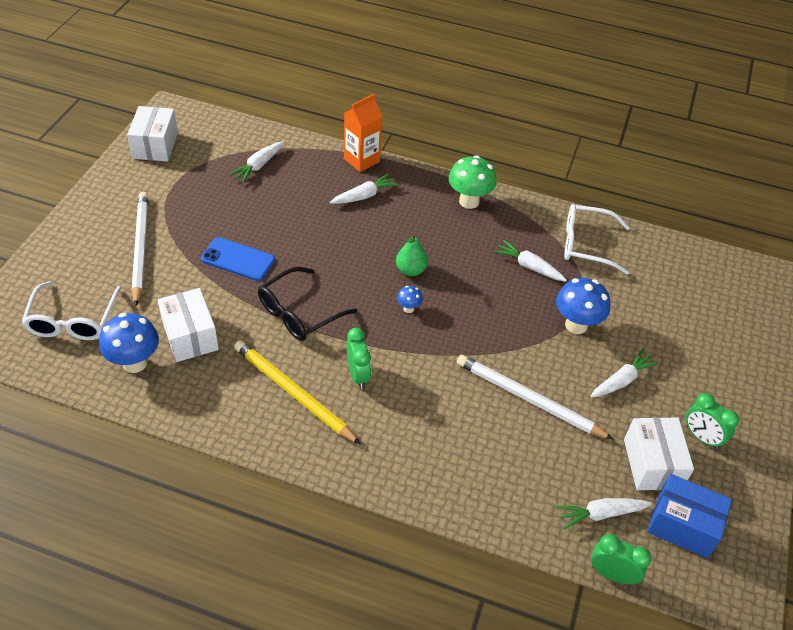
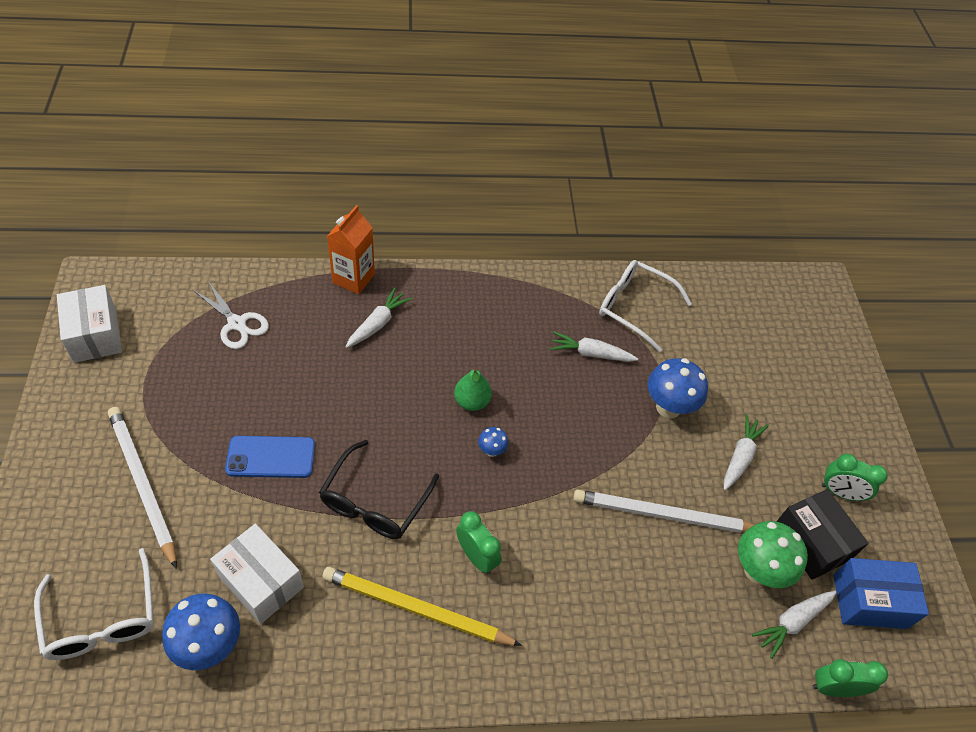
camera: 25 degrees left, 5 degrees up
white carrot [229,141,284,183] -> white scissors [193,281,269,349]
green mushroom [449,155,497,209] -> green mushroom moved to [738,521,808,588]
white glasses [564,204,630,275] -> white glasses turned 45 degrees clockwise [599,260,692,352]
white box [624,417,694,490] -> black box [776,489,869,580]

